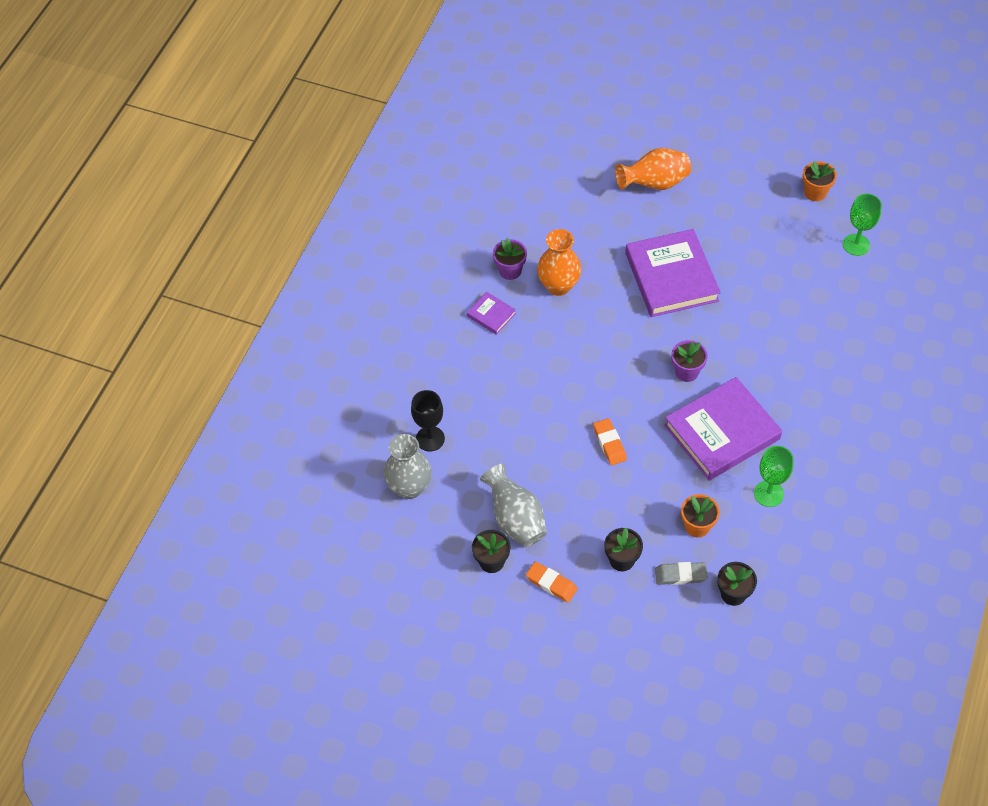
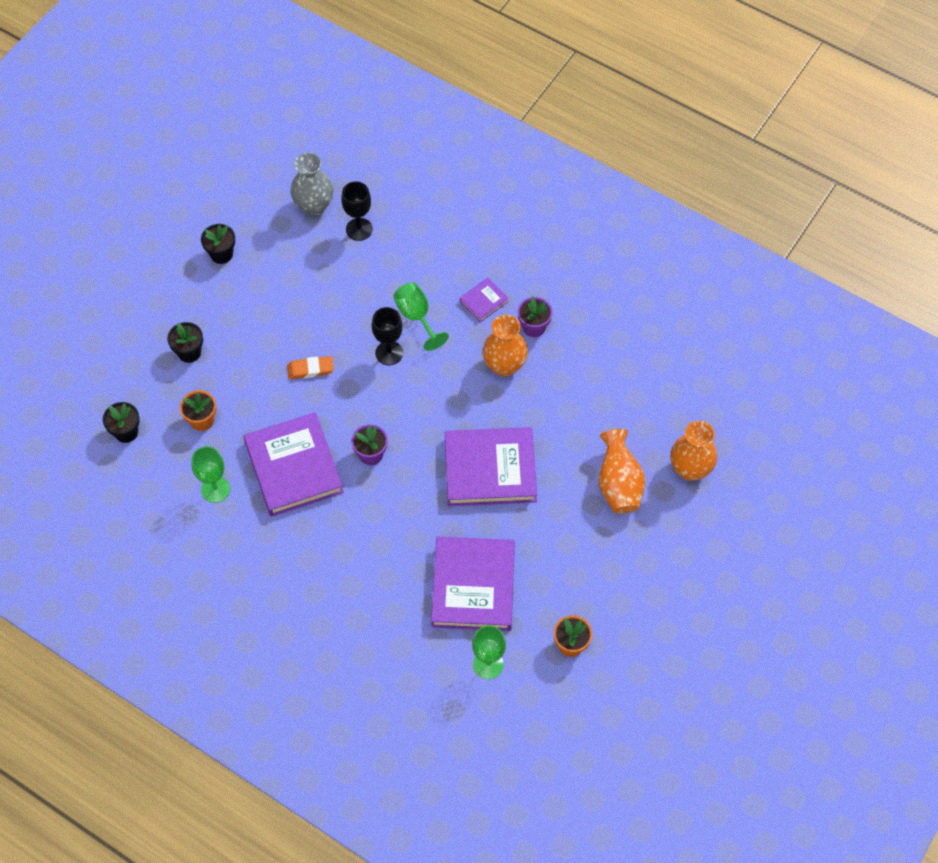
camera: 100 degrees right, 5 degrees up
grey vase [480,463,547,547] -> none
orange eraser [526,562,578,603] -> none
grey eraser [655,562,708,585] -> none
none -> black goblet [372,307,403,365]
none -> green goblet [393,282,449,351]
none -> purple book [431,537,515,631]
none -> orange vase [670,421,717,481]

